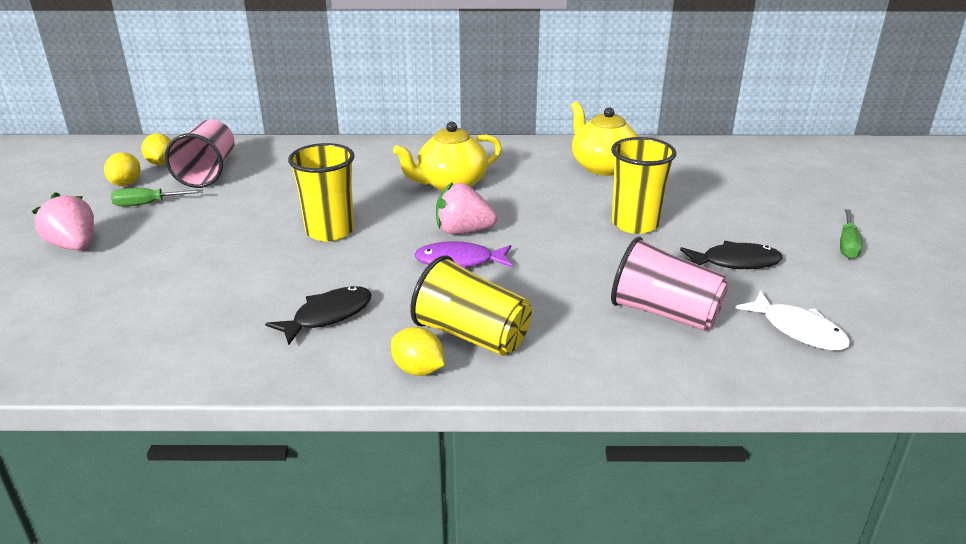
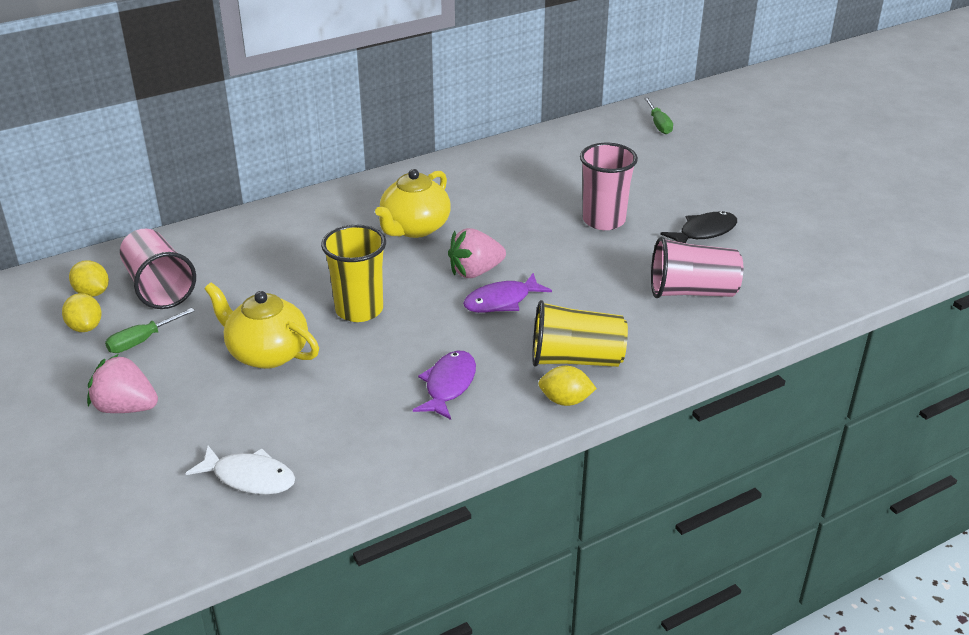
camera: 30 degrees left, 5 degrees up
black fish [265,286,372,345] -> purple fish [413,351,476,420]
yellow teapot [571,102,638,176] -> yellow teapot moved to [204,282,319,369]
yellow cup [611,137,677,234] -> pink cup [580,143,638,230]
white fish [735,291,850,351] -> white fish moved to [185,446,295,495]
green screwdriver [840,209,863,259] -> green screwdriver moved to [644,97,673,134]

